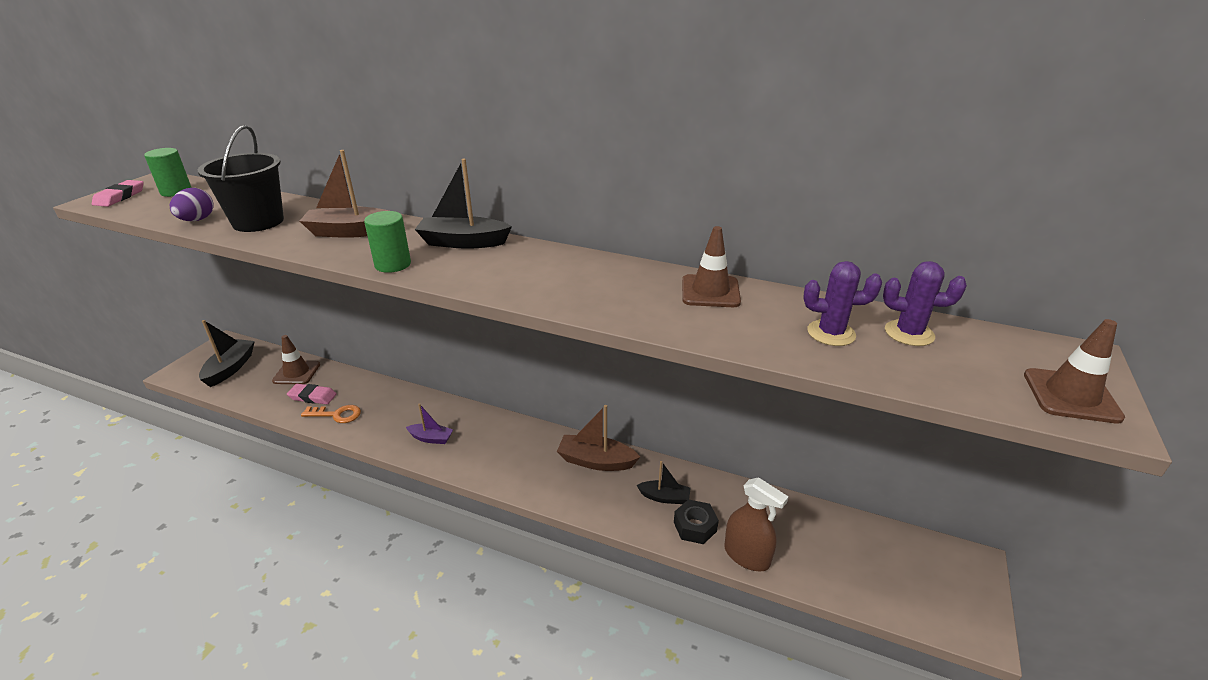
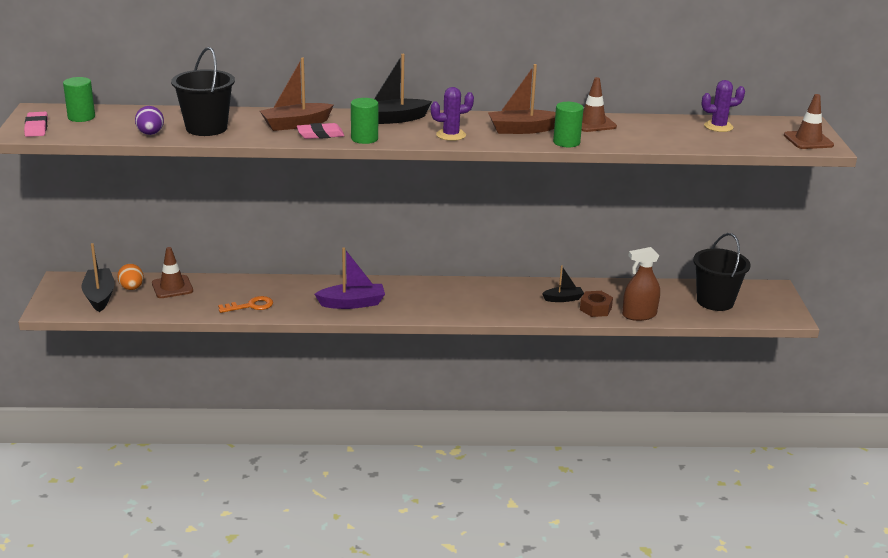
camera: 25 degrees left, 5 degrees down
pink eraser [287,384,337,404] -> pink eraser moved to [297,123,344,139]
purple boat [406,403,453,444] -> purple boat [315,247,385,309], size x1.63
brown boat [557,405,640,471] -> brown boat moved to [488,64,556,134]
black nut [674,499,719,544] -> brown nut [580,291,613,317]
brown spray bottle [724,477,789,572] -> brown spray bottle turned 150 degrees clockwise [622,247,660,321]
purple cactus [803,261,882,346] -> purple cactus moved to [431,87,474,141]
none -> orange egg [117,264,144,290]
none -> green cylinder [553,102,584,147]
none -> black bucket [693,233,751,311]

